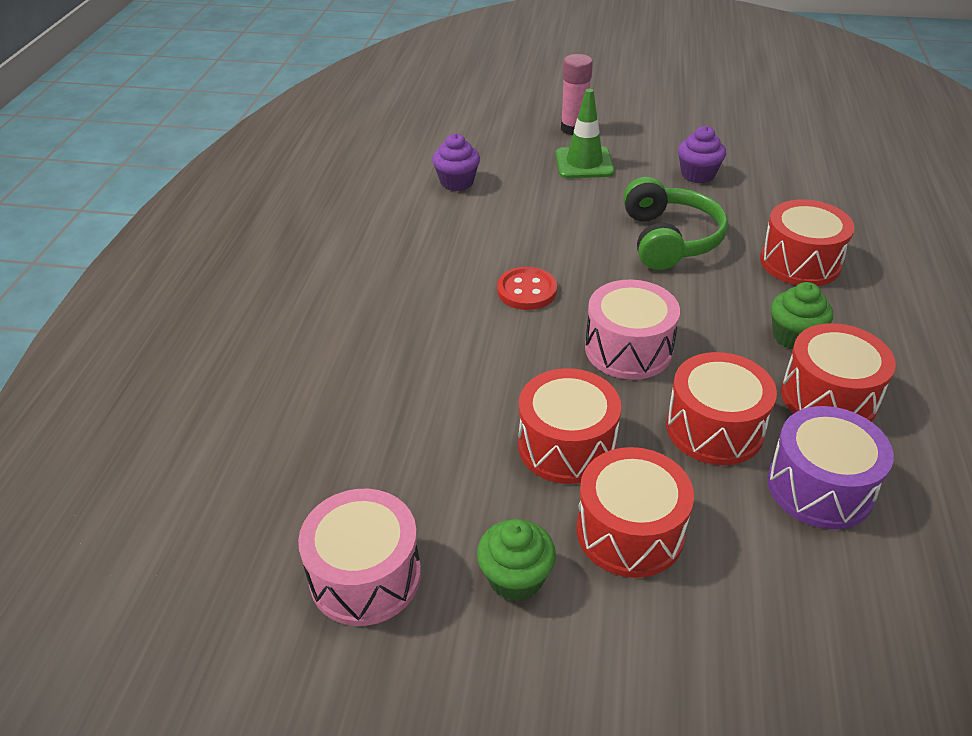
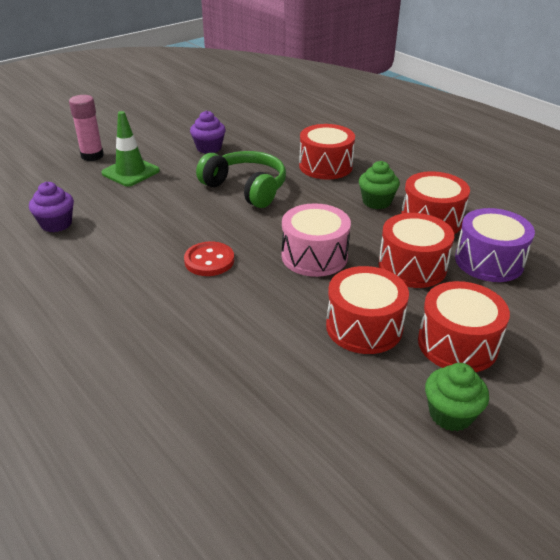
camera: 50 degrees left, 5 degrees down
pink drum [298,489,421,626] -> none

